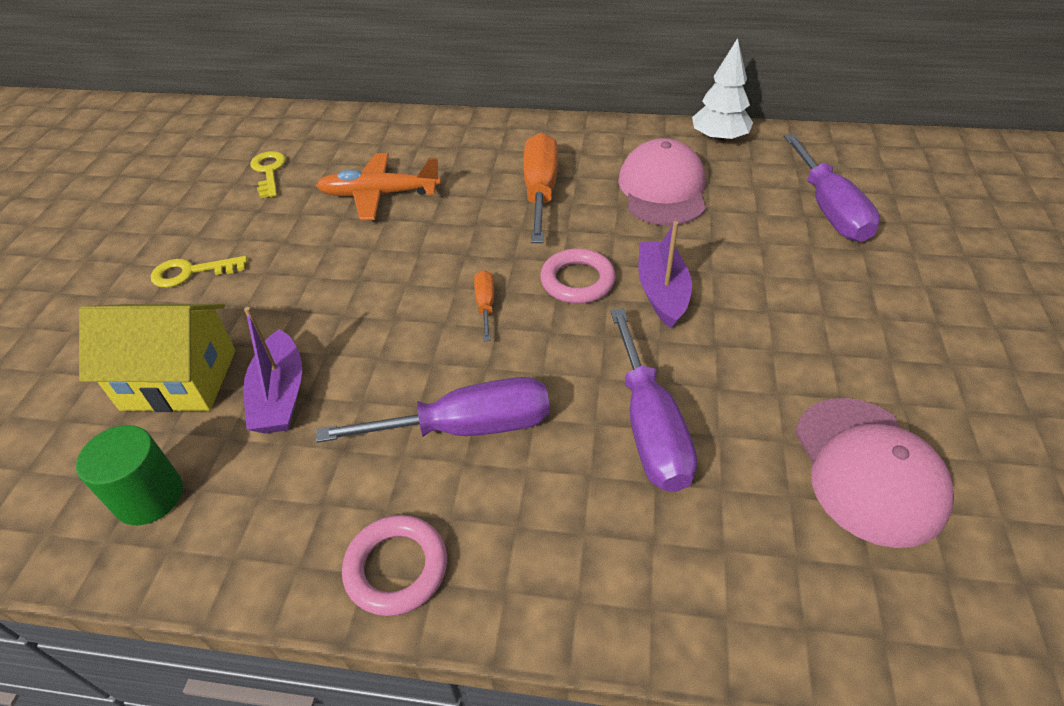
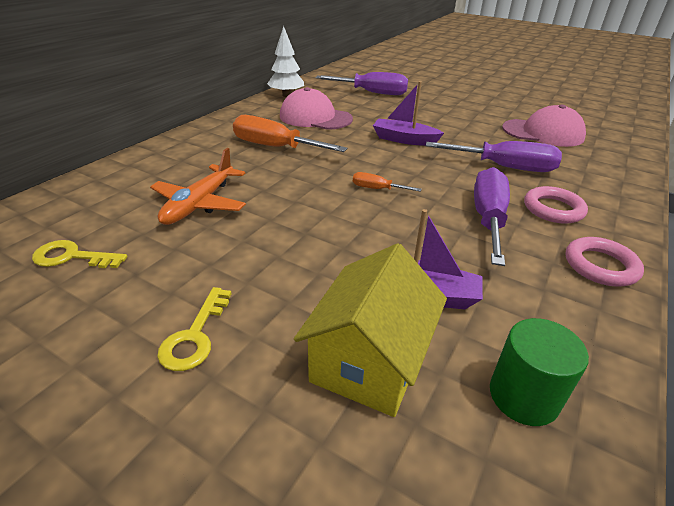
camera: 70 degrees left, 10 degrees down
pink ring [540,248,616,304] -> pink ring moved to [524,186,588,224]

